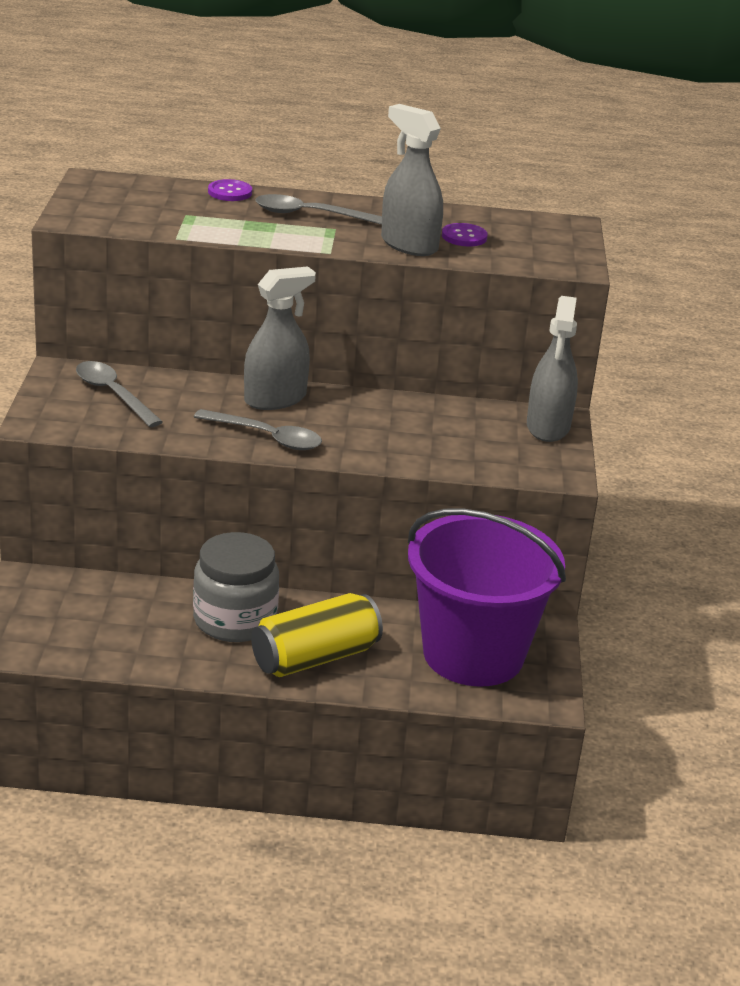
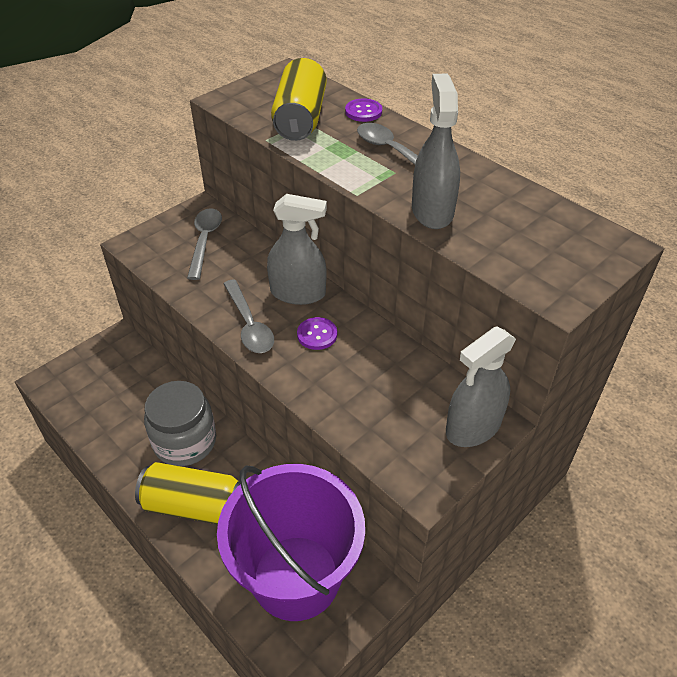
camera: 45 degrees right, 15 degrees up
purple button [442,223,488,246] -> purple button moved to [297,317,337,350]
none -> yellow can [271,58,327,141]

